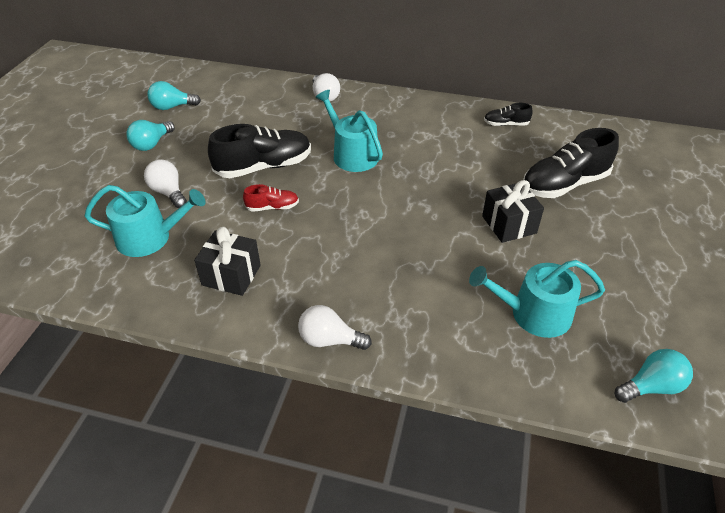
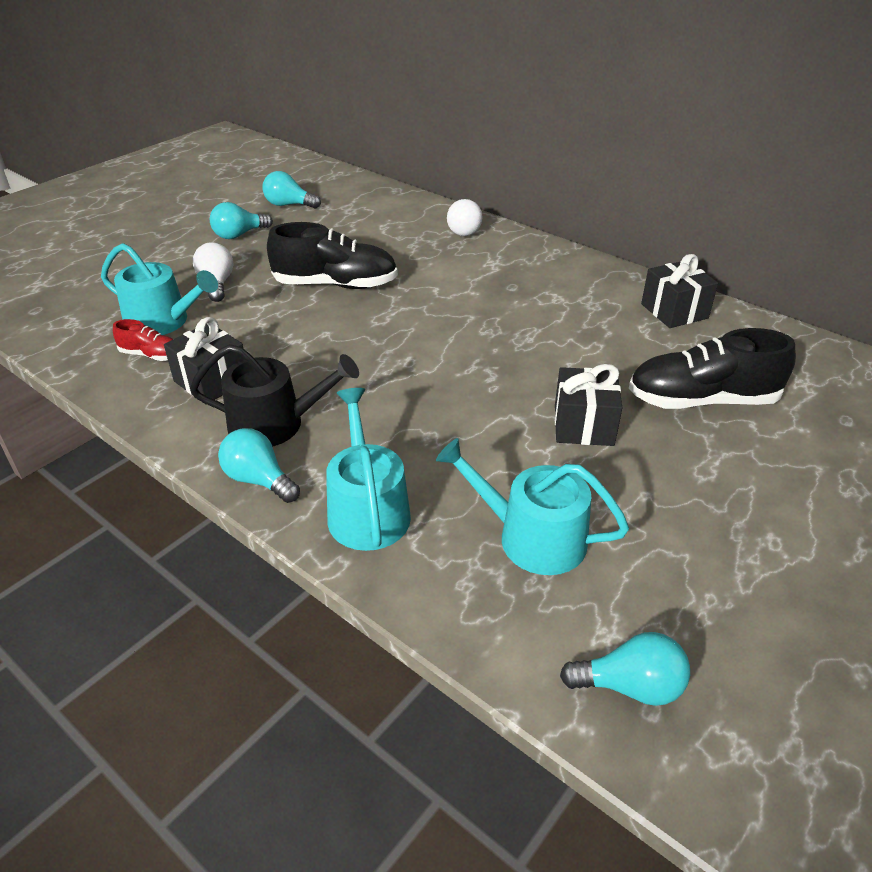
camera: 25 degrees right, 5 degrees down
red shoe [243,184,299,212] -> red shoe moved to [113,319,173,361]
white light bulb [298,305,372,350] -> turquoise light bulb [218,428,300,503]
turquoise watering can [315,90,383,172] -> turquoise watering can moved to [326,388,411,551]
black shoe [484,103,533,126] -> black gift [641,254,718,328]
none -> black watering can [190,344,359,447]

